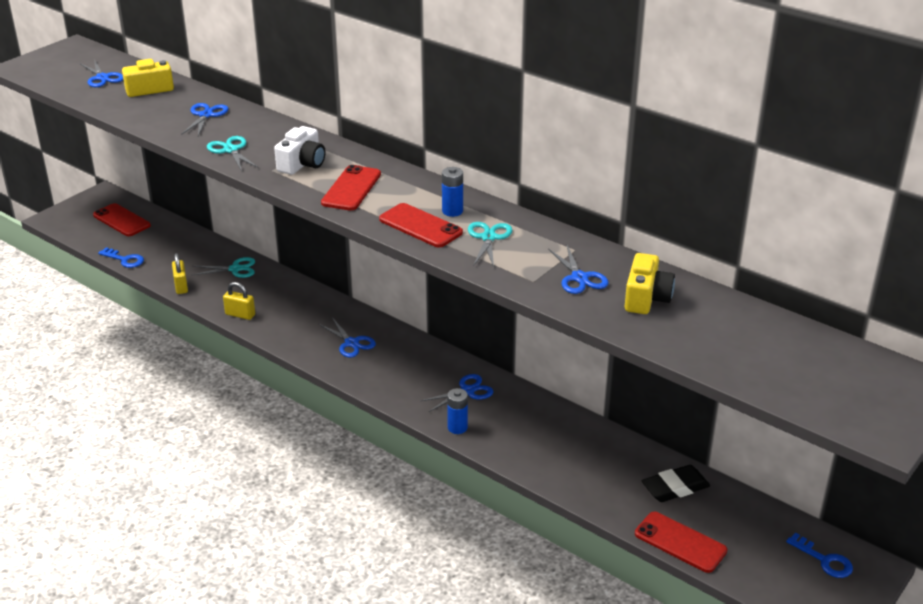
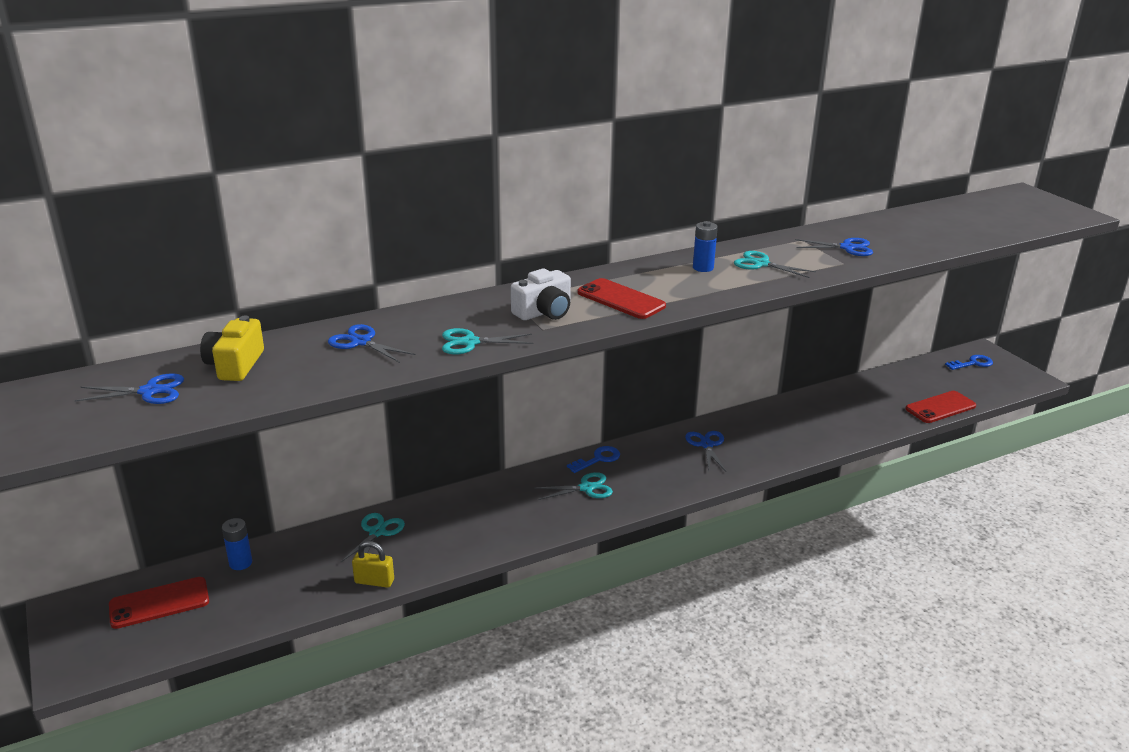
camera: 65 degrees left, 5 degrees down
blue key [98,247,144,268] -> blue key moved to [567,446,620,473]
yellow padlock [223,282,255,320] -> none
white camera [274,126,325,175] -> white camera turned 90 degrees clockwise [511,269,571,320]
blue scissors [319,317,376,358] -> turquoise scissors [534,472,613,500]
red phone [379,203,463,247] -> none
blue battery [447,388,468,434] -> blue battery moved to [222,518,252,570]
yellow camera [625,253,675,314] -> none
black eraser [642,465,710,502] -> none

